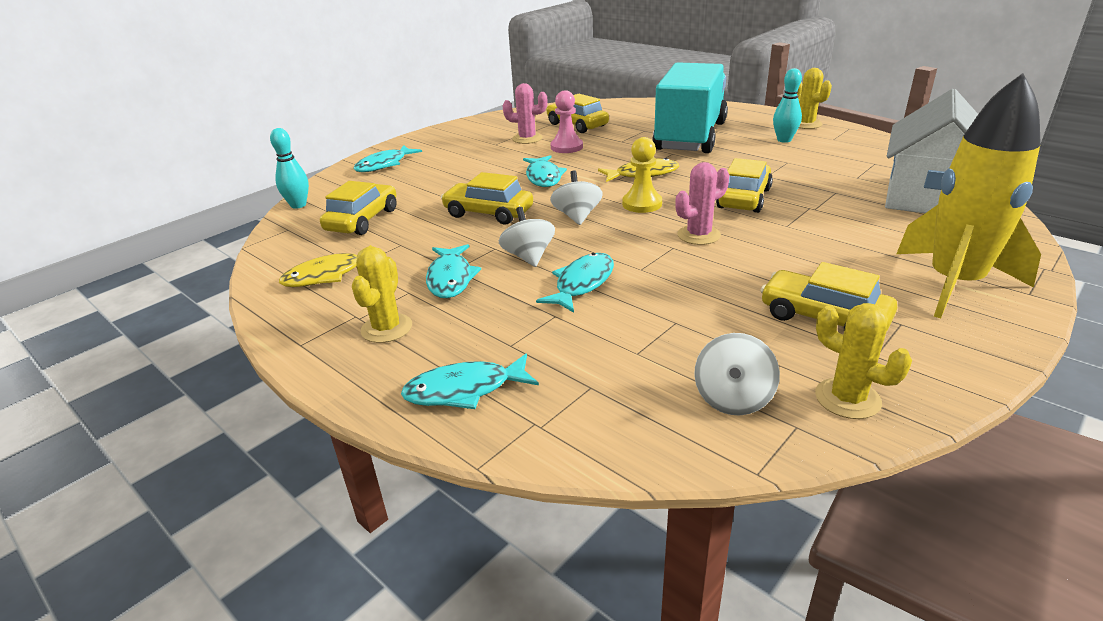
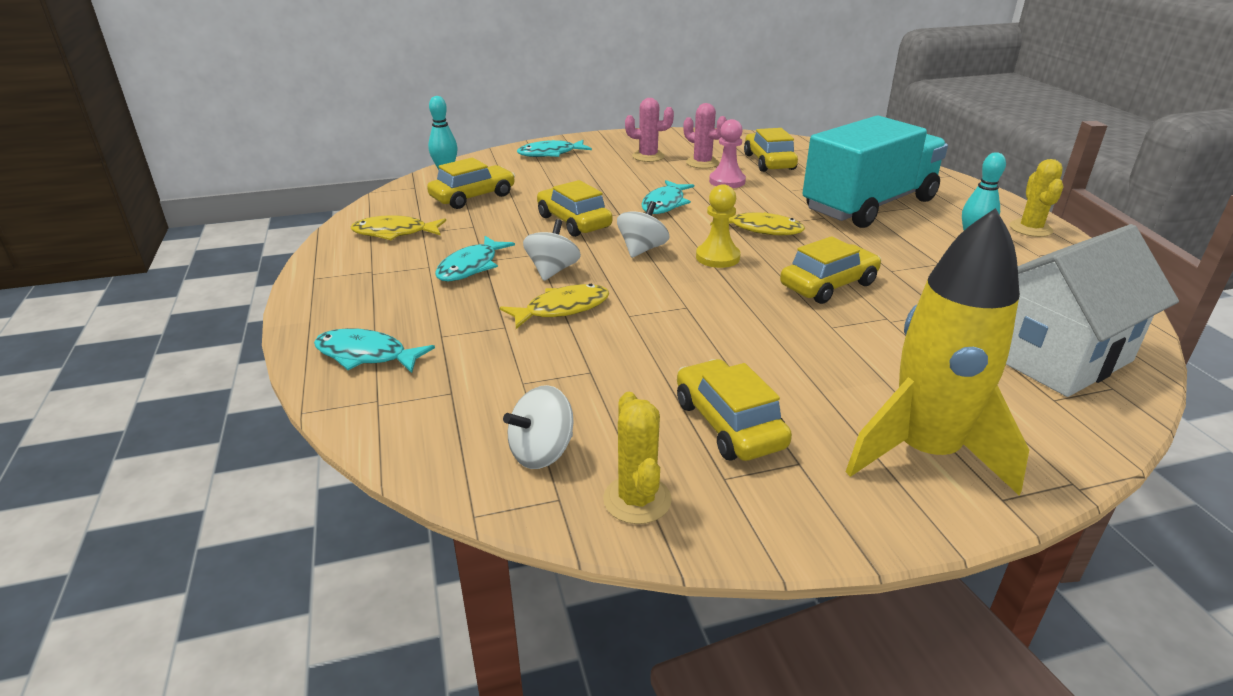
camera: 30 degrees right, 0 degrees up
yellow cactus [352,246,412,343] -> none
turquoise fish [536,253,614,313] -> yellow fish [500,284,609,329]
pink cactus [675,162,730,245] -> pink cactus moved to [625,98,674,162]

